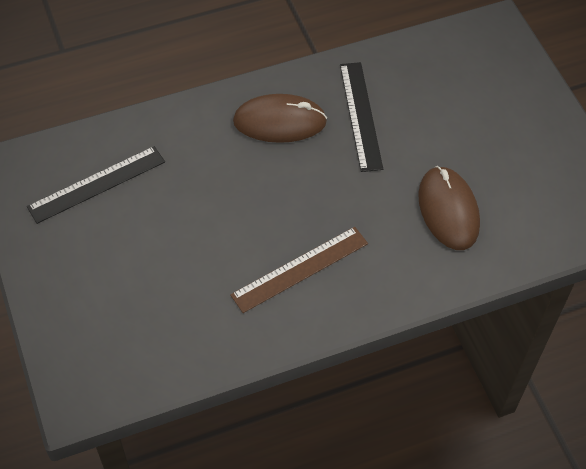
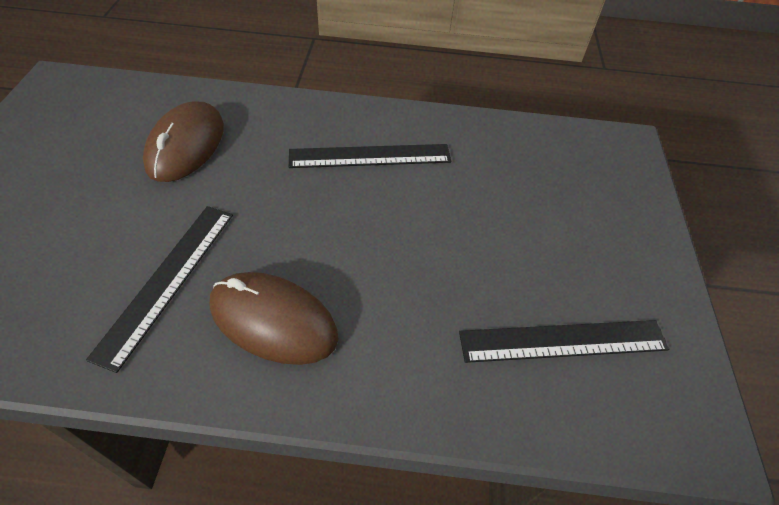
camera: 155 degrees left, 5 degrees down
brown ruler [230,227,368,313] -> black ruler [289,144,451,168]

